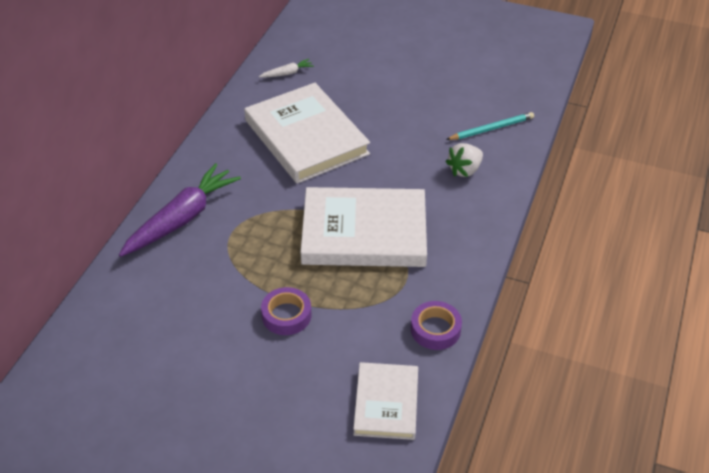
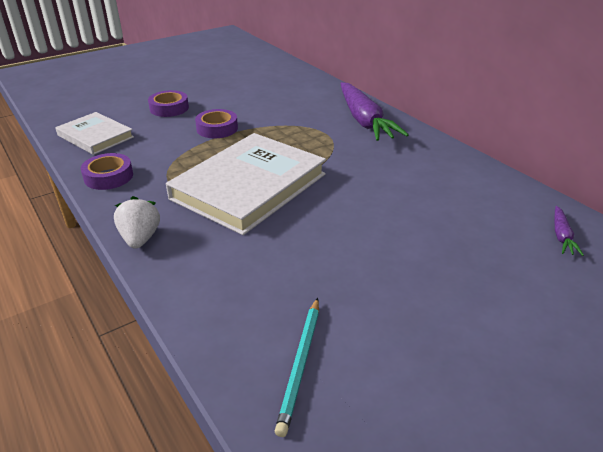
camera: 125 degrees right, 10 degrees down
white book [244,83,370,184] -> none
white carrot [259,59,314,78] -> purple carrot [555,206,584,256]
white strawberry [446,143,483,177] -> white strawberry moved to [114,196,160,249]
none -> purple tape [148,90,189,117]

